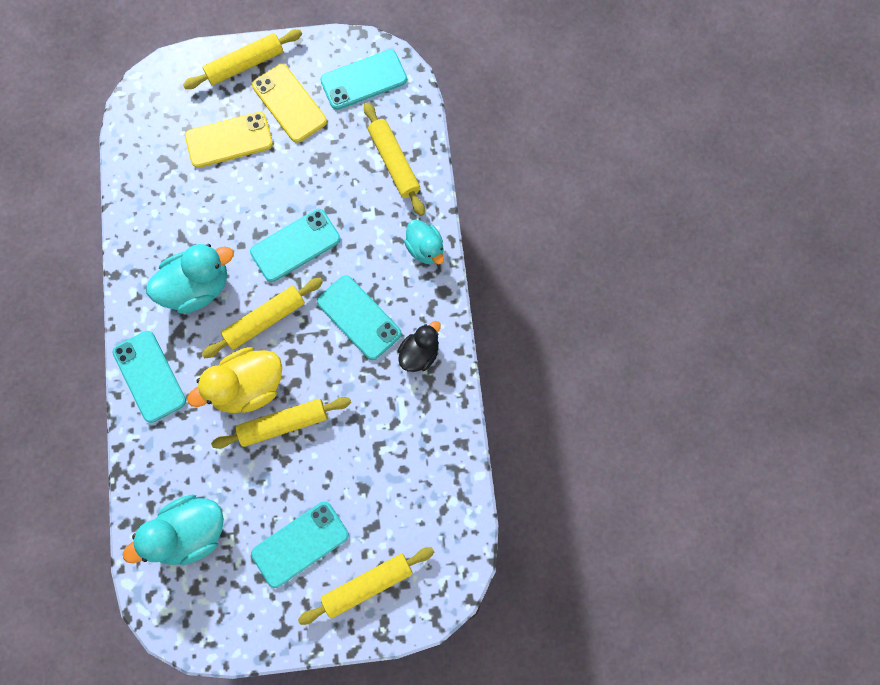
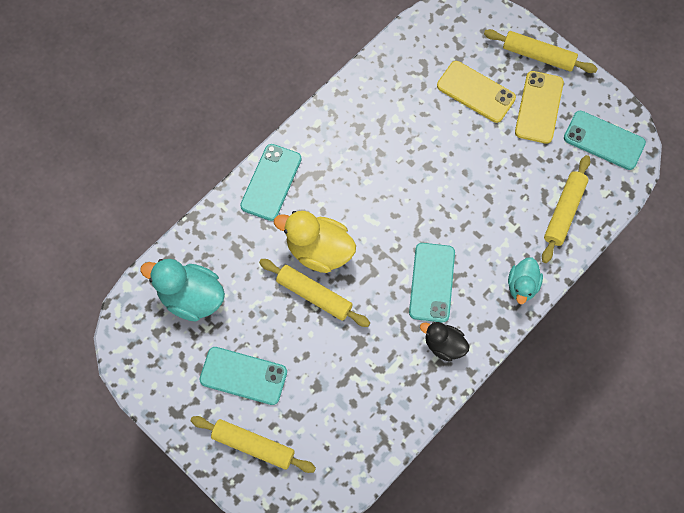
camera: 50 degrees right, 5 degrees down
turquoise duck [146,244,234,314] -> none
yellow rolling pin [202,278,323,358] -> none
turquoise phone [250,209,340,282] -> none
black duck [398,321,441,372] -> black duck turned 150 degrees counterclockwise [420,322,470,361]

